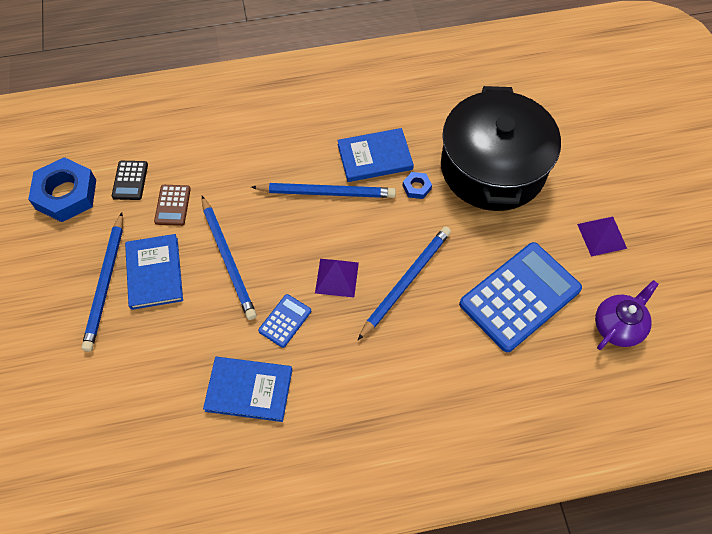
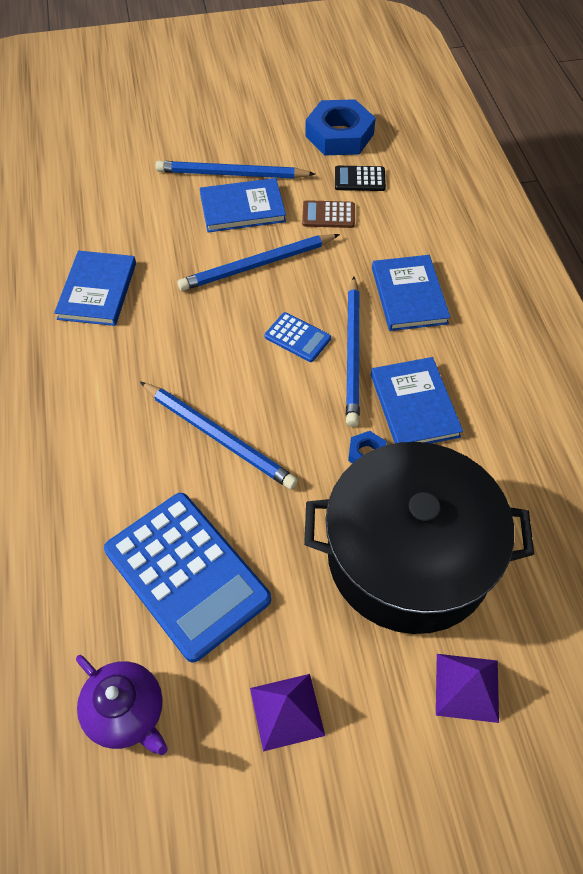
camera: 90 degrees right, 5 degrees down
blue calculator [258,294,311,348] -> blue calculator moved to [265,312,331,362]
purple pyramid [315,259,359,297] -> purple pyramid moved to [436,654,499,723]
none -> blue book [372,255,451,331]

